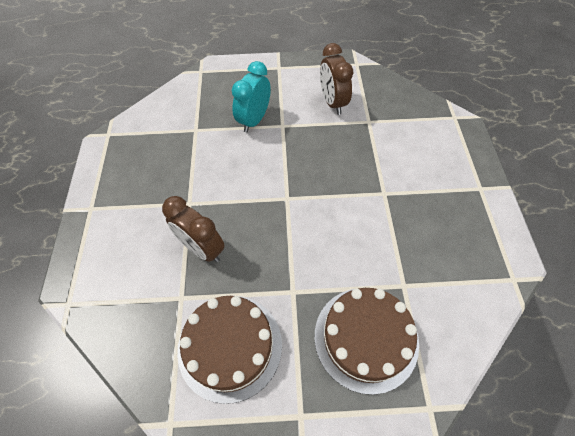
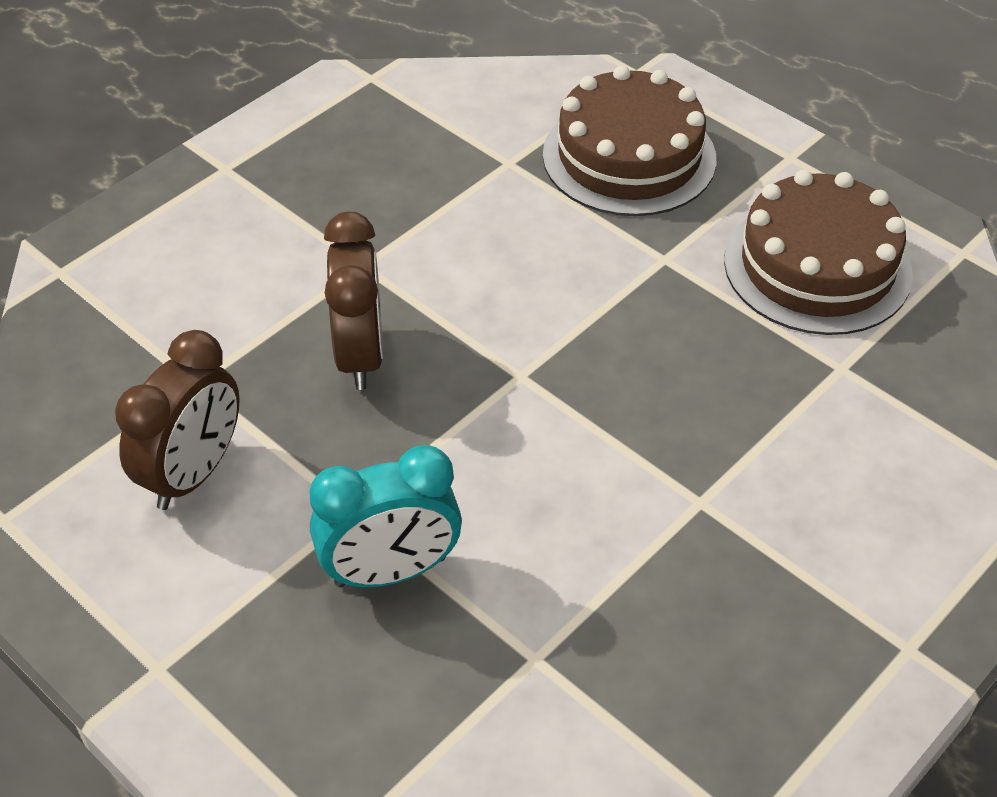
camera: 135 degrees left, 10 degrees down
brown clock [162,196,225,262] -> brown clock moved to [324,212,383,390]

